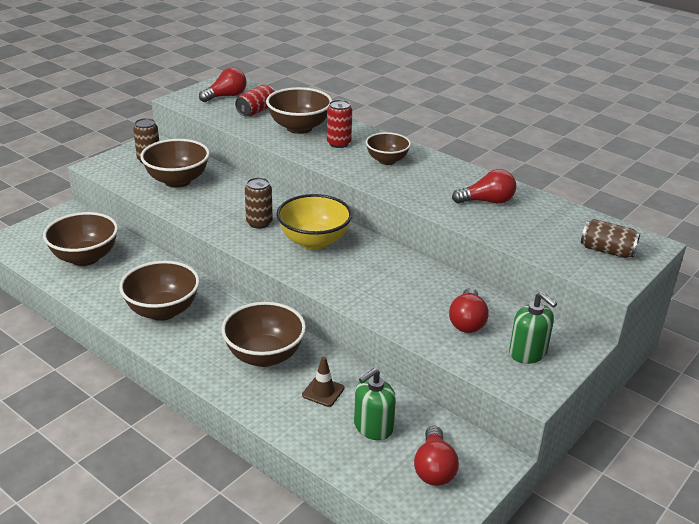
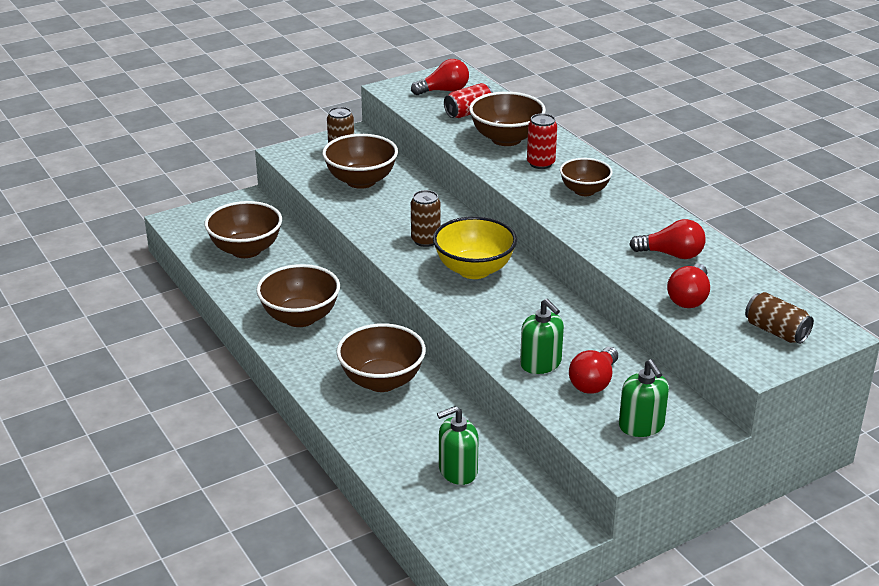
camera: 20 degrees right, 0 degrees up
brown traffic cone [302,357,344,407] -> none
red light bulb [414,426,459,486] -> red light bulb moved to [667,264,710,308]
none -> green soap dispenser [520,299,564,374]

